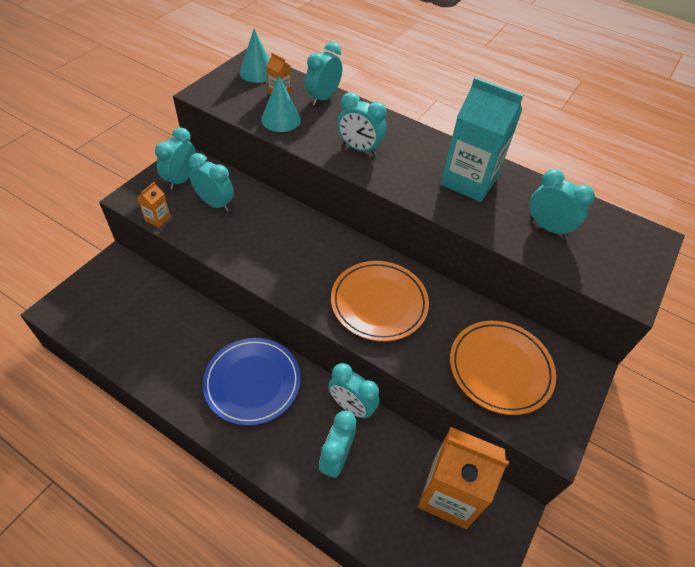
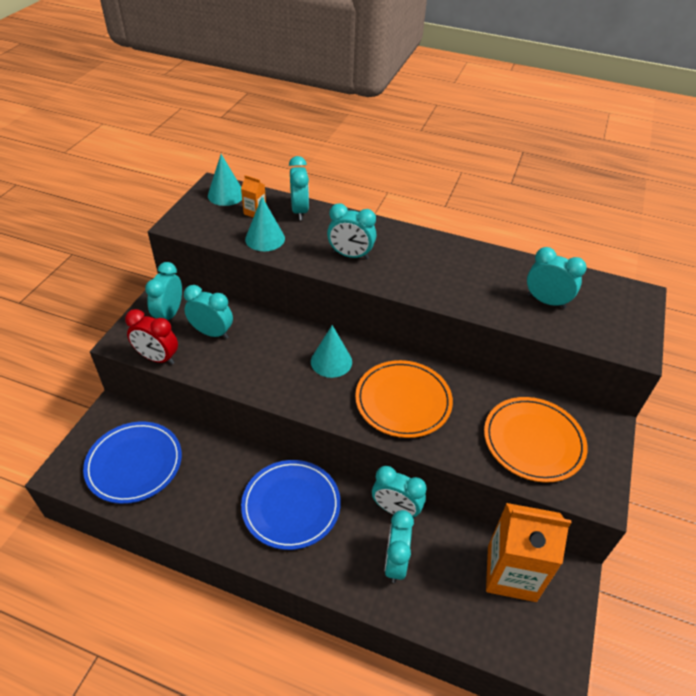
camera: 10 degrees left, 5 degrees down
orange carton [137,182,171,228] -> red clock [125,309,178,364]
turquoise clock [305,42,342,105] -> turquoise clock turned 150 degrees clockwise [289,156,309,220]
turquoise carton [441,77,523,202] -> none
none -> blue plate [83,422,182,504]
none -> turquoise cone [311,325,352,378]

